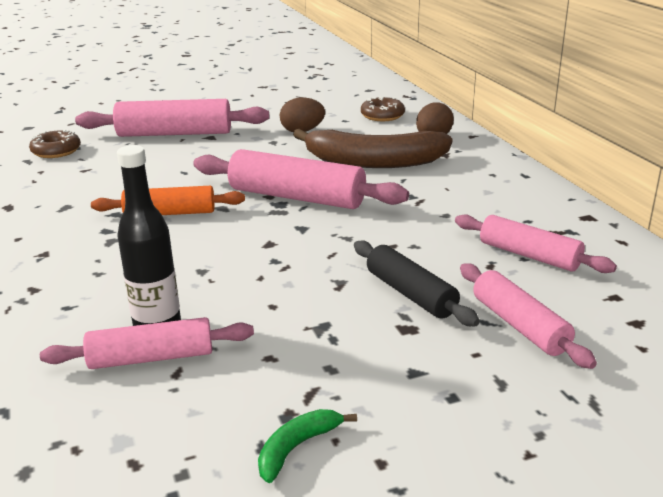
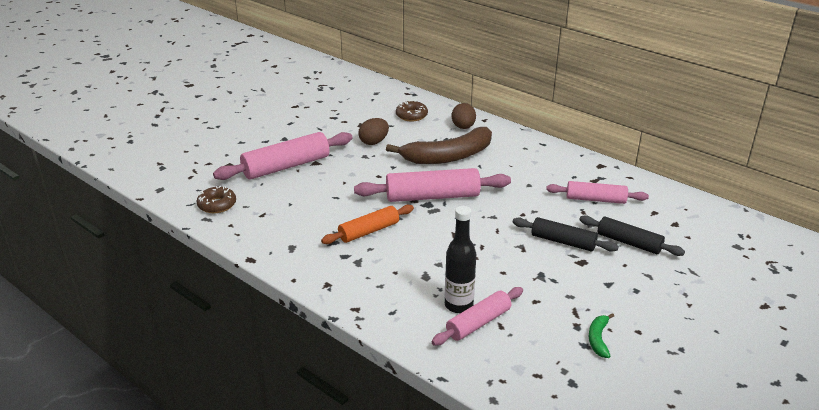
camera: 30 degrees left, 5 degrees up
pink rolling pin [460,263,597,369] -> black rolling pin [579,215,685,256]

